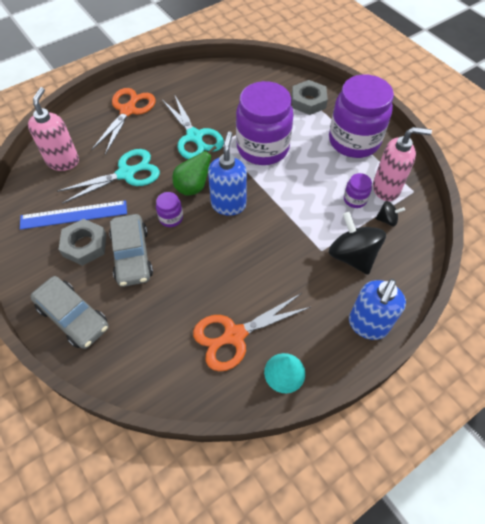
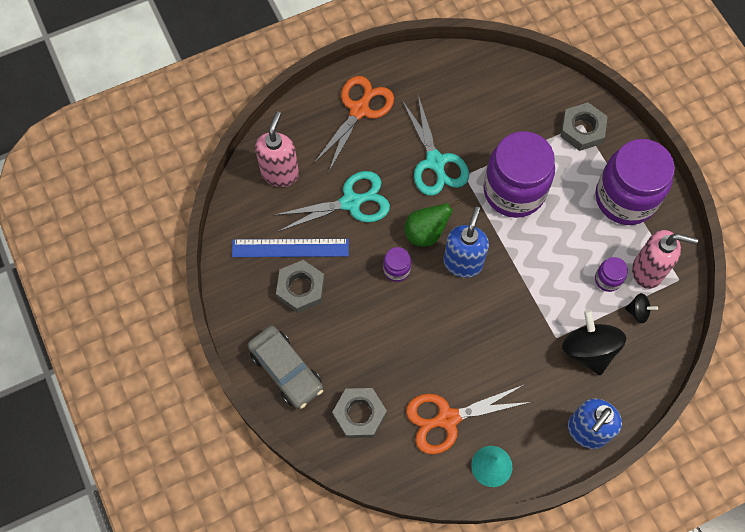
camera: 10 degrees right, 10 degrees up
grey car [109,214,153,287] -> none
none -> grey nut [332,388,387,438]

